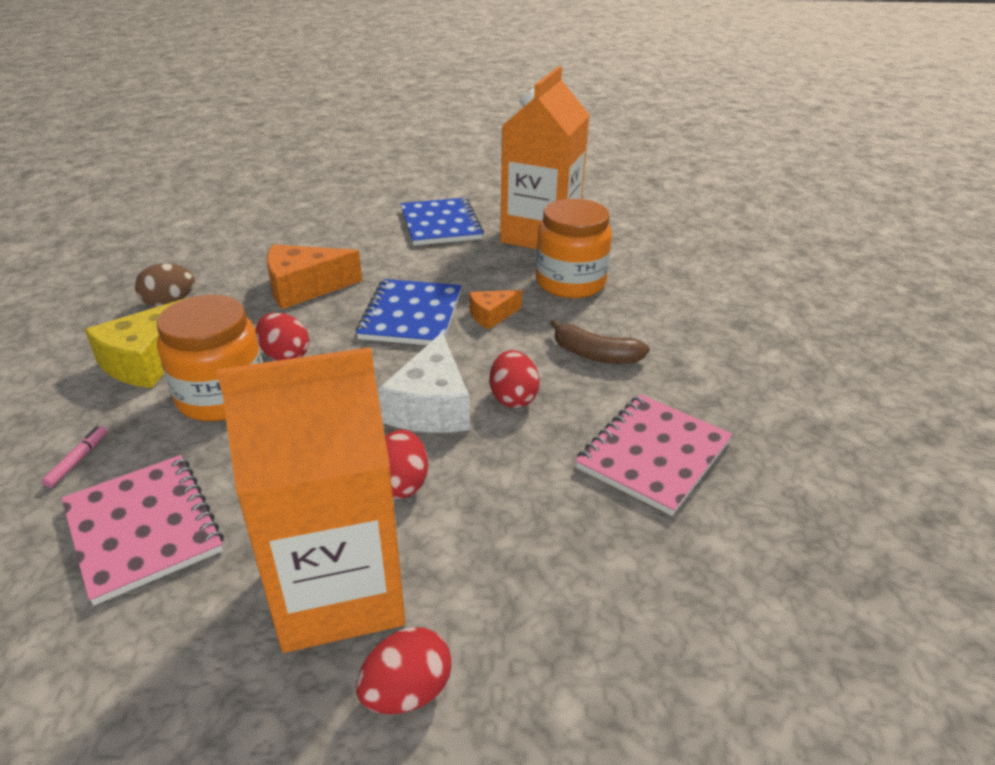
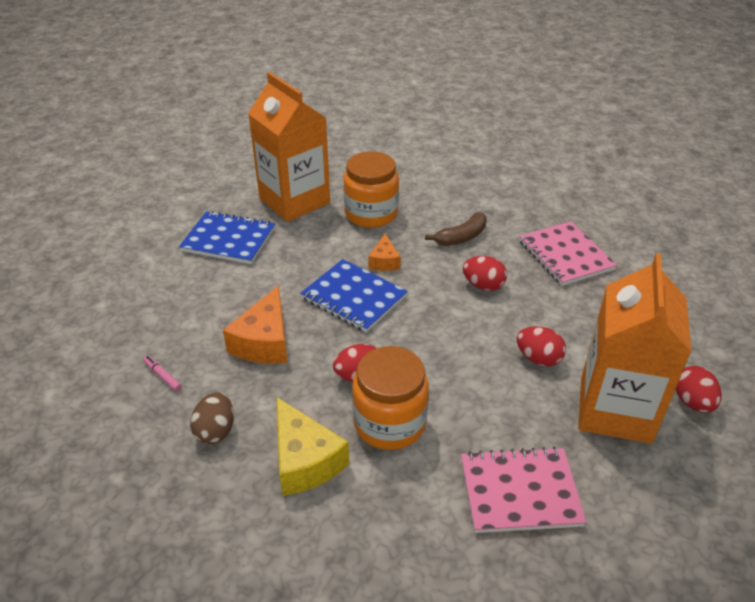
camera: 60 degrees left, 5 degrees up
pink marker [42,426,107,488] -> pink marker moved to [143,356,182,391]
white cheese [379,332,470,433] -> none

